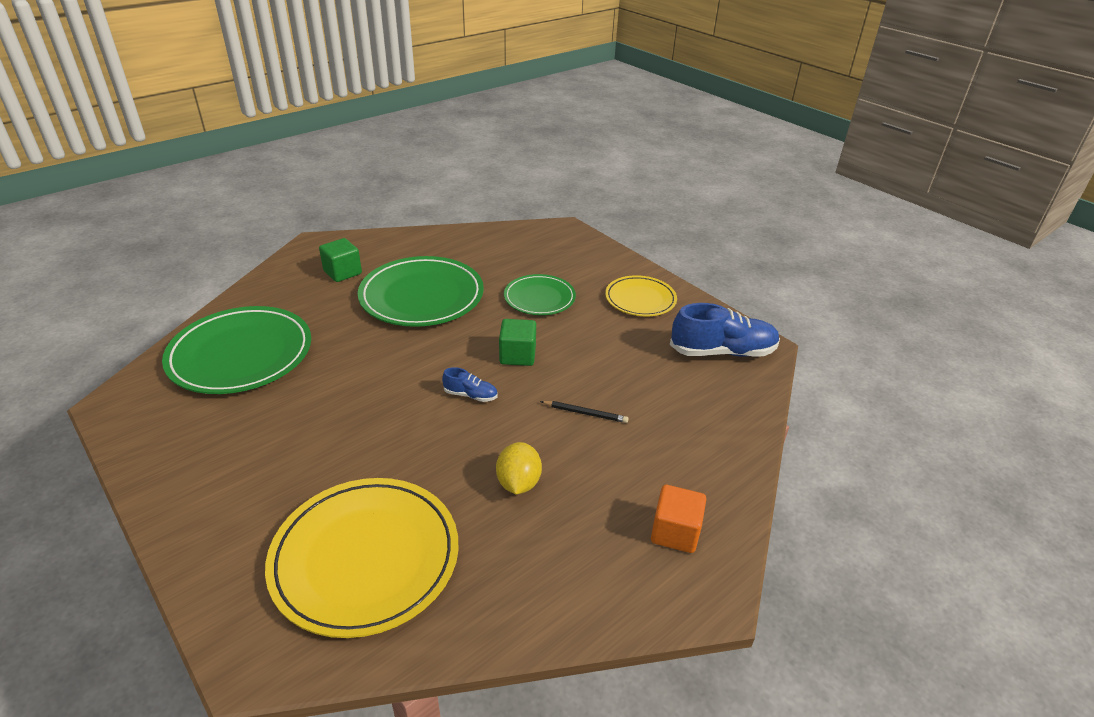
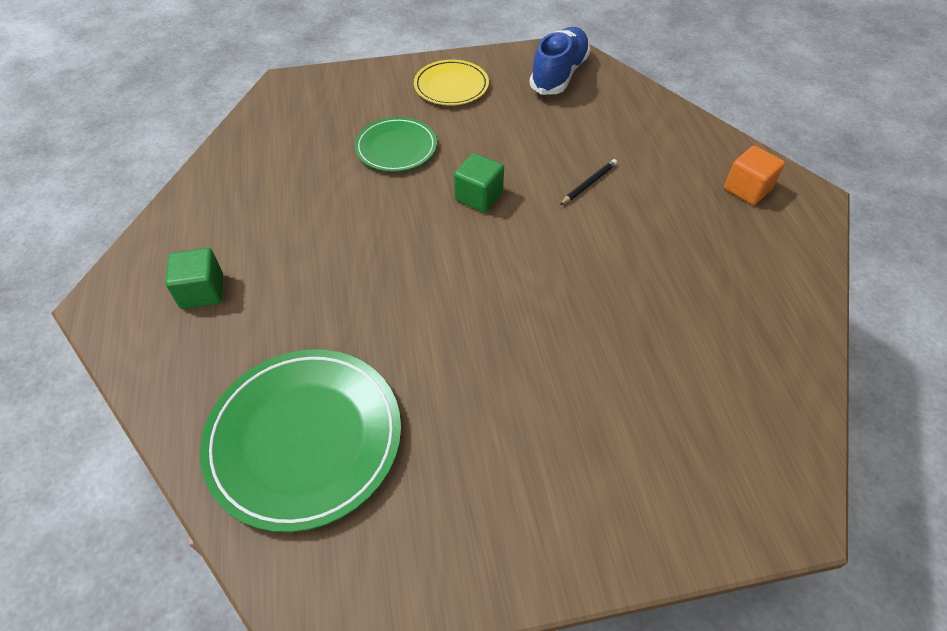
camera: 60 degrees left, 15 degrees up
yellow plate [265,478,459,638] -> none
green plate [358,256,484,327] -> none
blue shoe [442,367,498,402] -> none
yellow lemon [496,442,542,494] -> none

